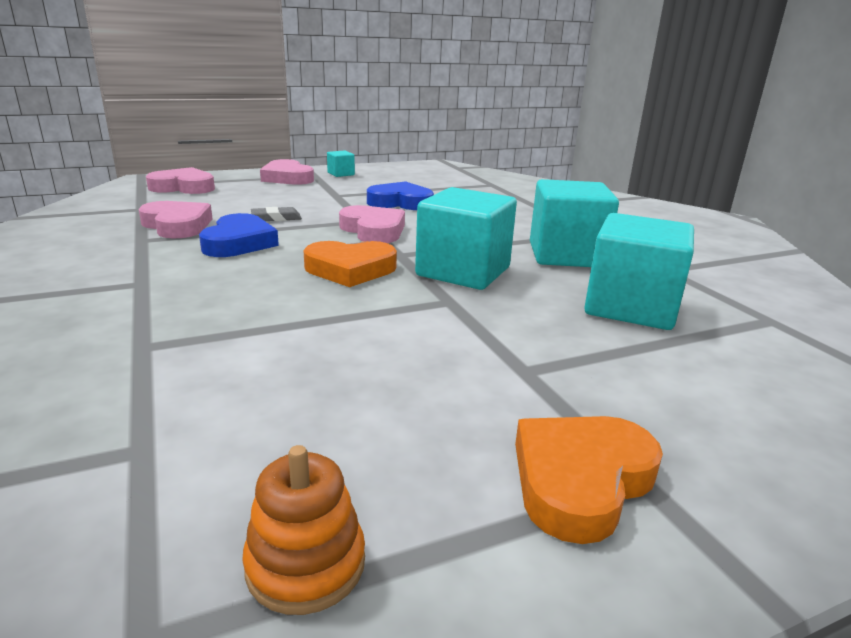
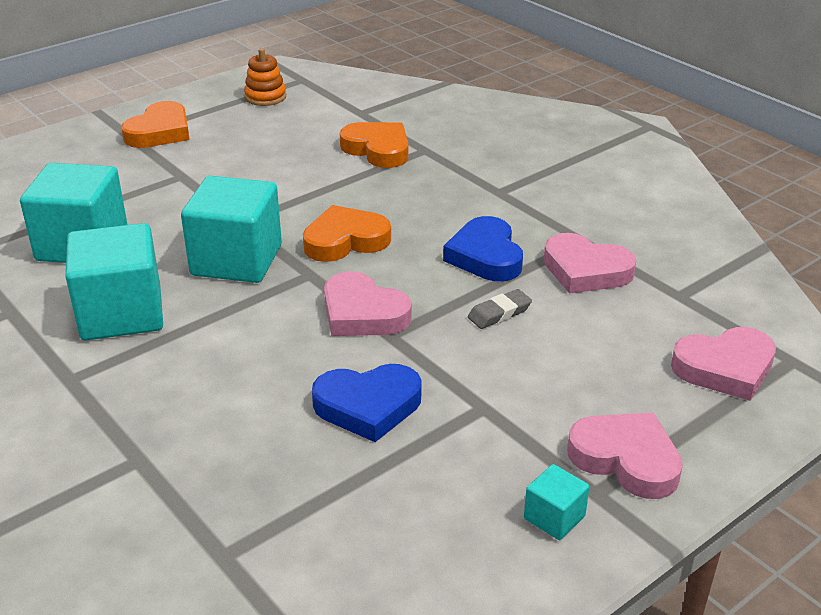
camera: 165 degrees right, 10 degrees up
none -> orange heart [340,122,408,168]

